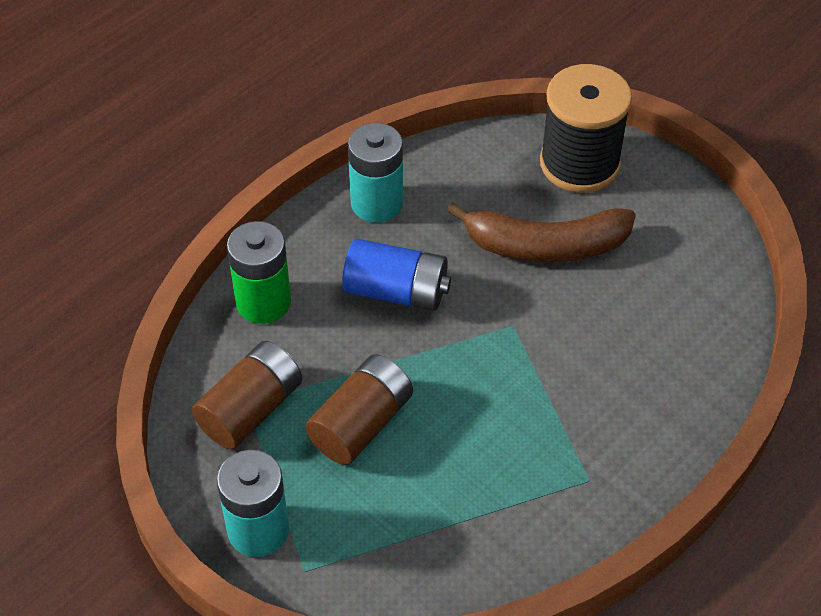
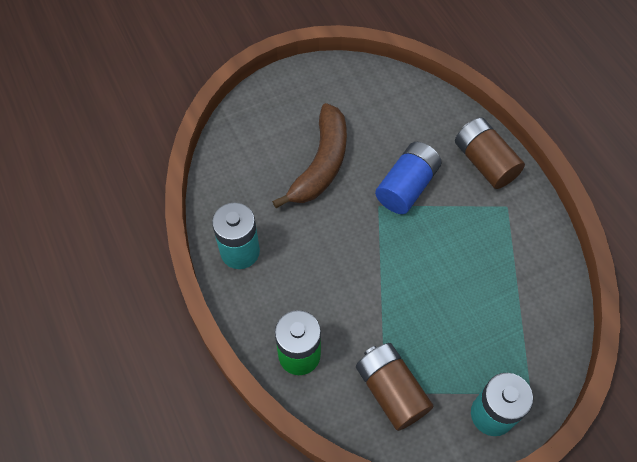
camera: 70 degrees left, 10 degrees up
brown battery [305,354,413,465] -> brown battery moved to [455,118,525,189]
blue battery [342,239,451,311] -> blue battery moved to [375,142,441,214]
black spool [540,64,632,193] -> none

